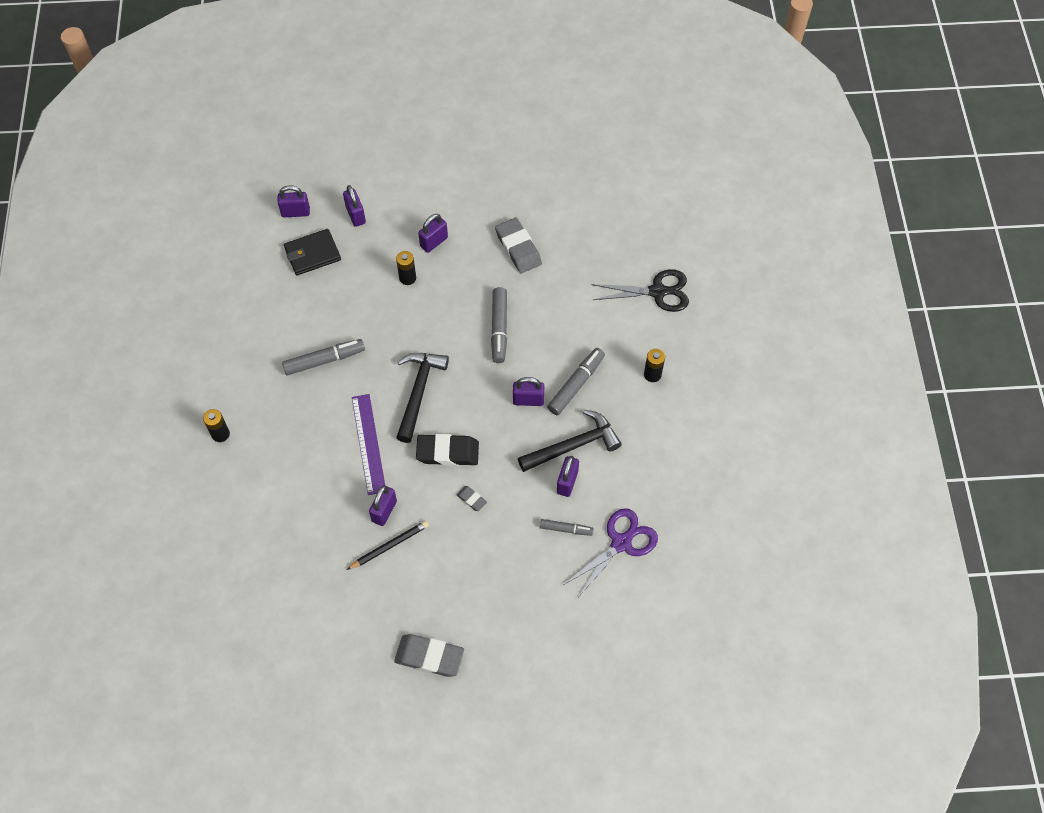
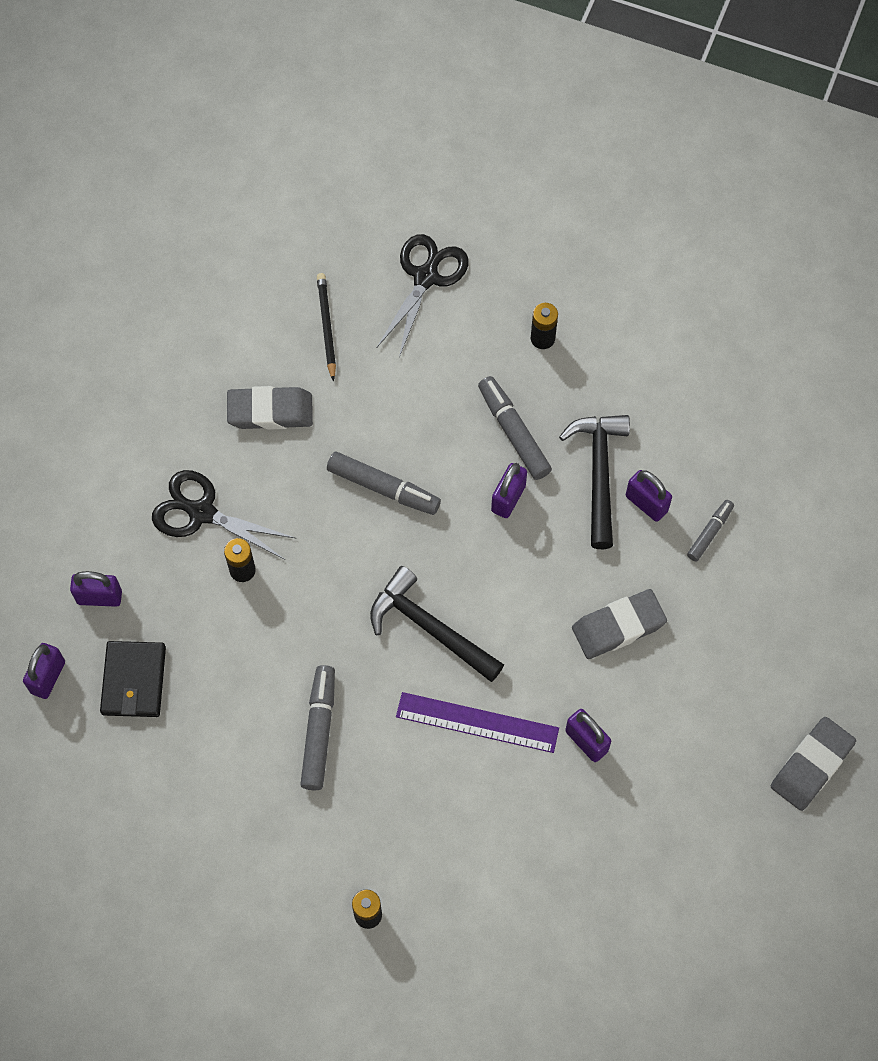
camera: 65 degrees left, 5 degrees up
black pencil [346,521,429,570] -> black pencil moved to [317,273,336,381]
black eraser [416,434,479,466] -> none
purple padlock [418,214,448,253] -> black scissors [152,470,297,560]
grey eraser [456,486,487,511] -> grey eraser [572,589,667,659], size x2.04
purple scissors [565,508,658,597] -> none

